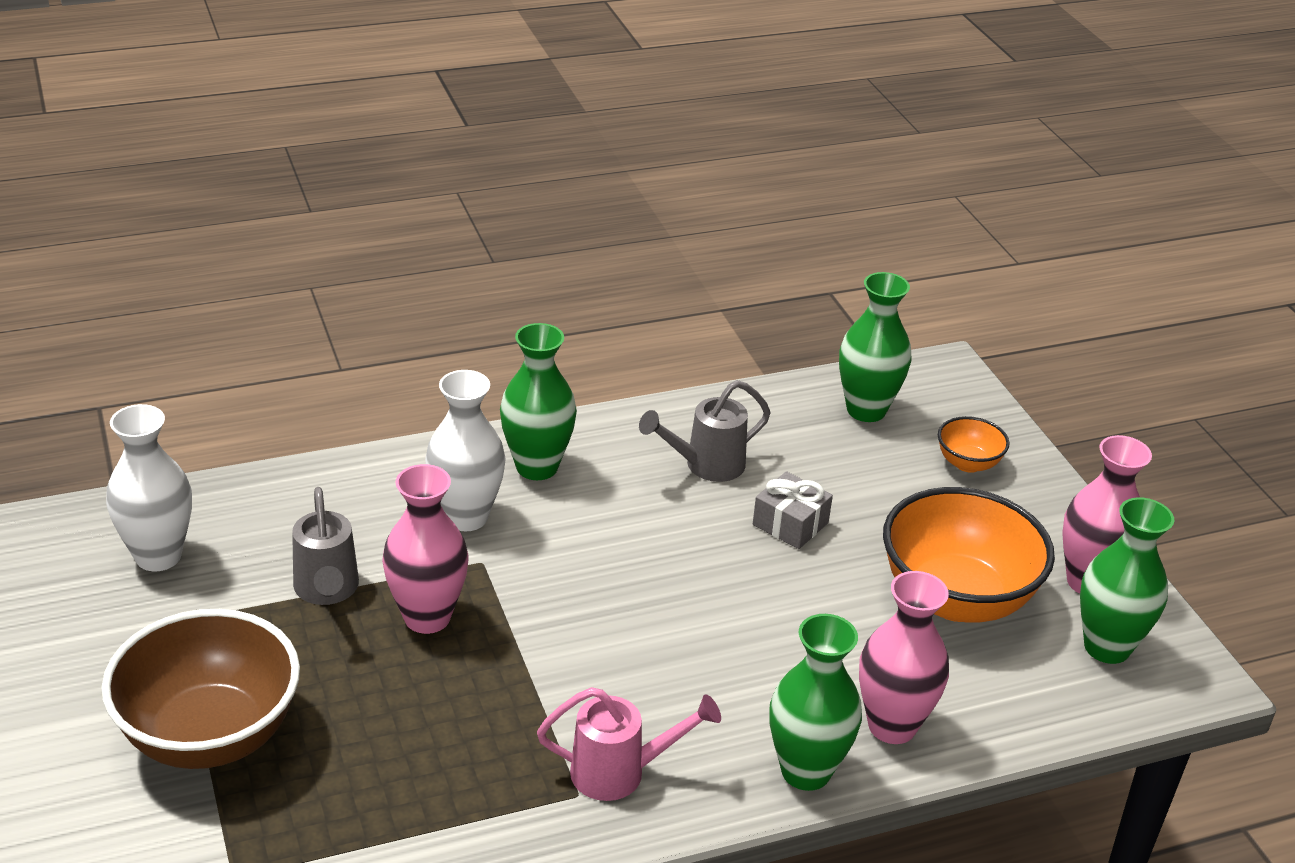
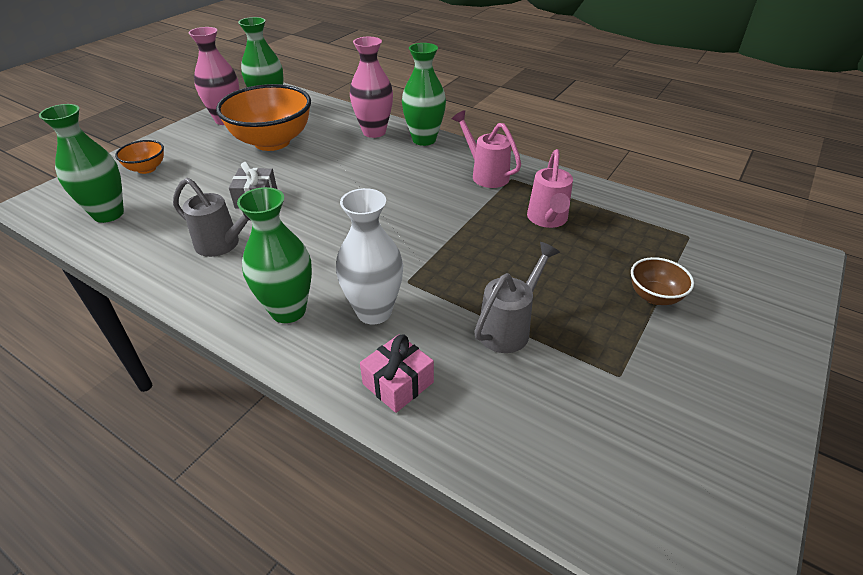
camera: 125 degrees left, 5 degrees up
brown bowl [101,609,300,769] -> brown bowl [631,257,694,305], size x0.47
white vase [106,404,192,571] -> none
pink vase [382,464,469,634] -> none
none -> pink gift [360,334,434,413]
none -> pink watering can [527,149,573,228]

